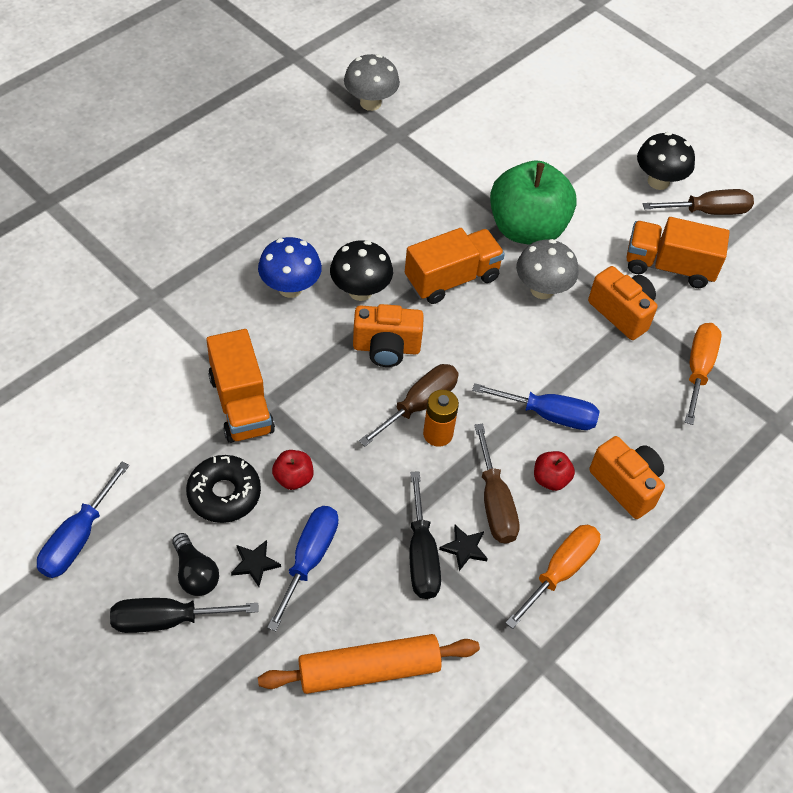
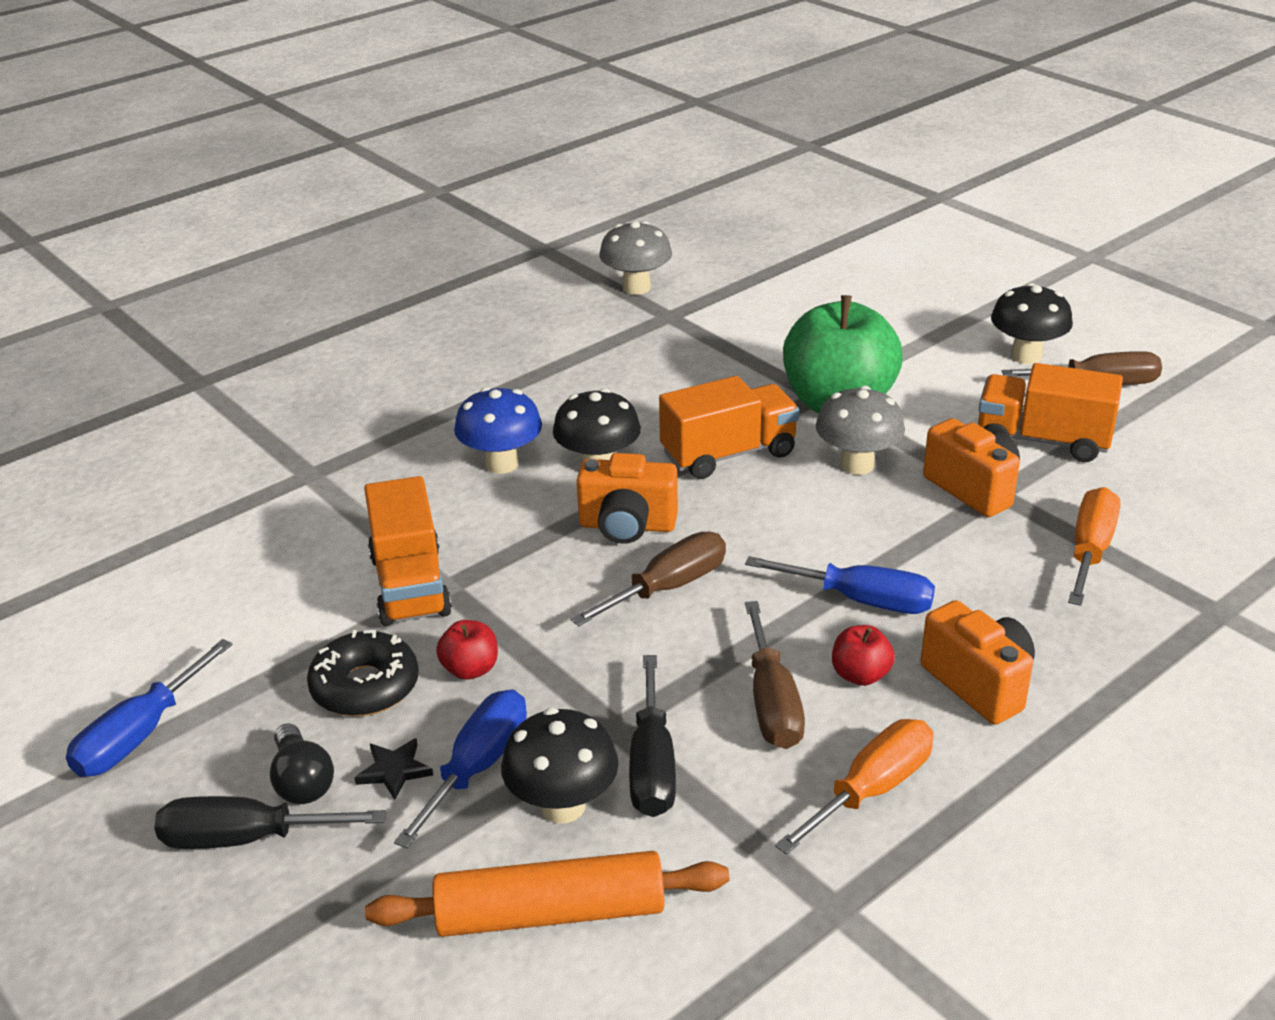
camera: 10 degrees right, 20 degrees down
orange battery [423,390,459,447] -> none
black star [439,525,488,571] -> none
none -> black mushroom [501,708,619,823]

